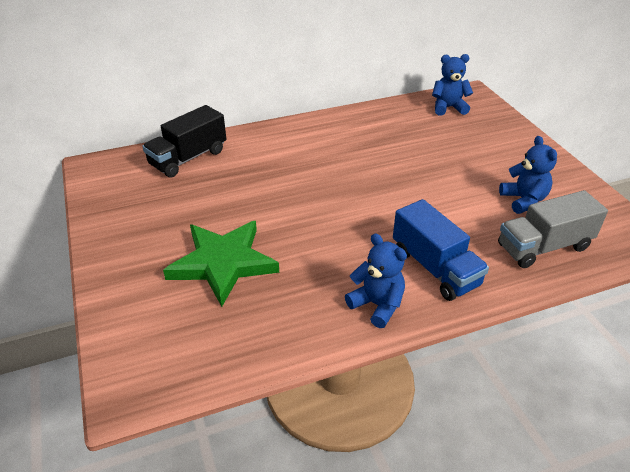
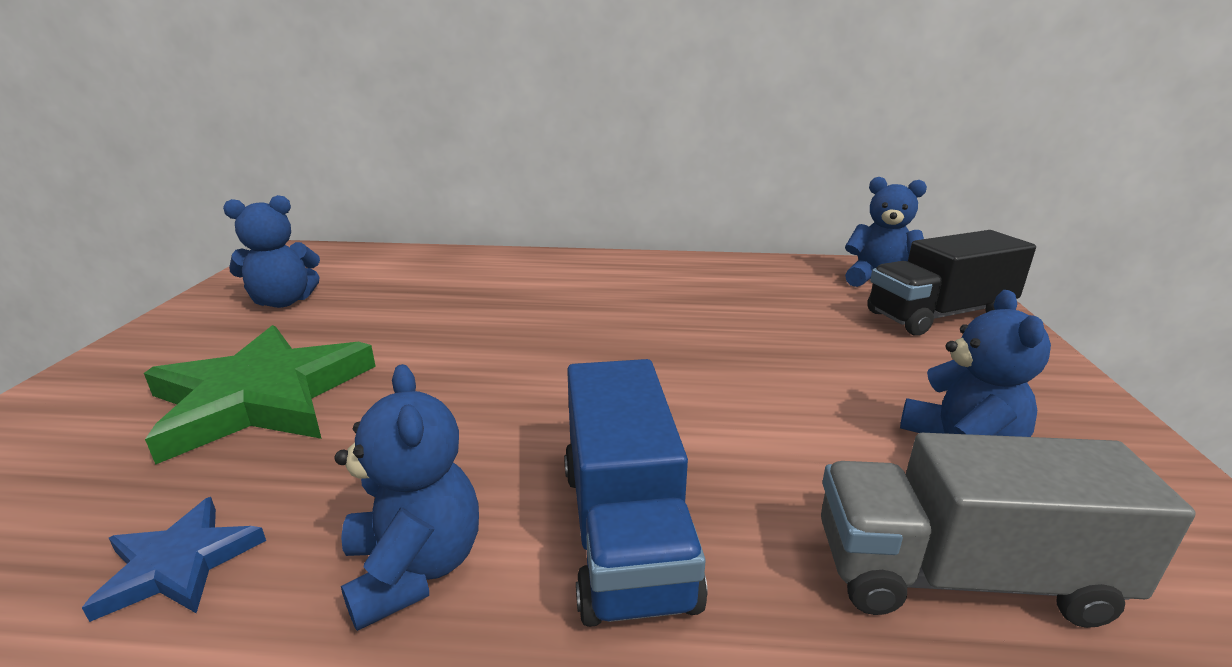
camera: 25 degrees right, 15 degrees down
black truck [142,105,226,178] -> black truck moved to [867,230,1036,336]
none -> blue star [82,497,266,622]
none -> blue teddy bear [223,195,320,308]

